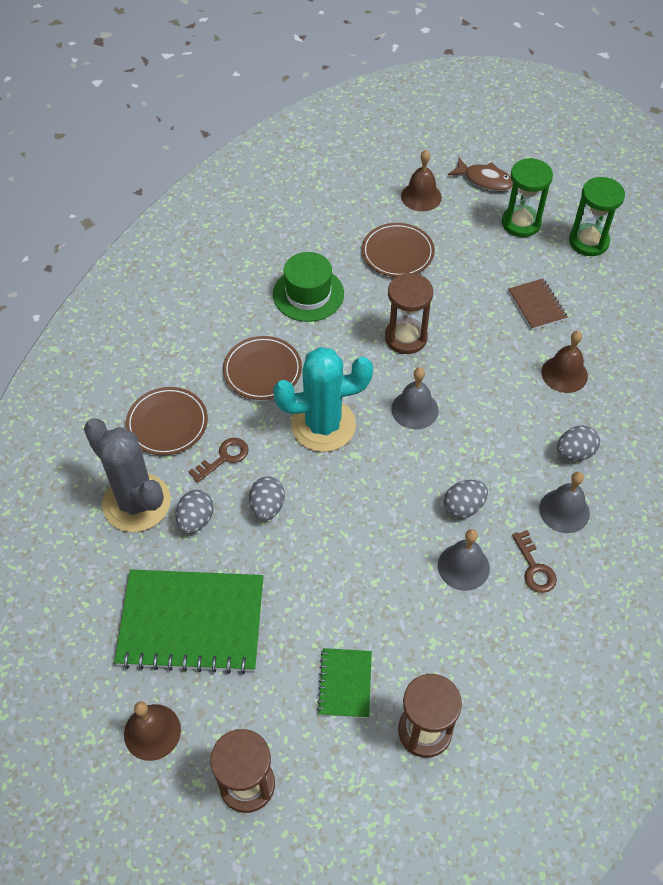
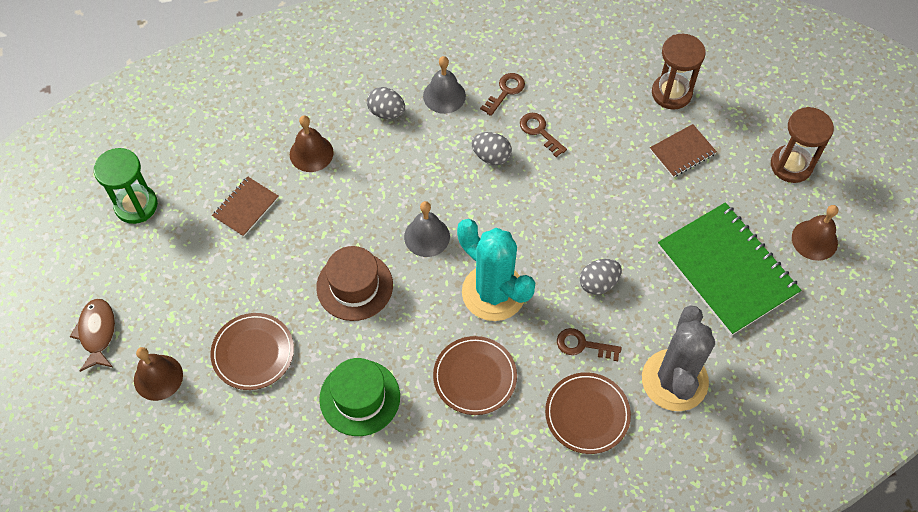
camera: 125 degrees left, 5 degrees up
grey egg [175,490,214,534] -> none
green notebook [317,648,372,718] -> brown notebook [650,124,717,177]
brown hourglass [385,273,433,354] -> brown hat [316,246,393,321]
grey bell [438,529,490,591] -> brown key [520,113,567,157]
green hourglass [502,158,553,237] -> none

